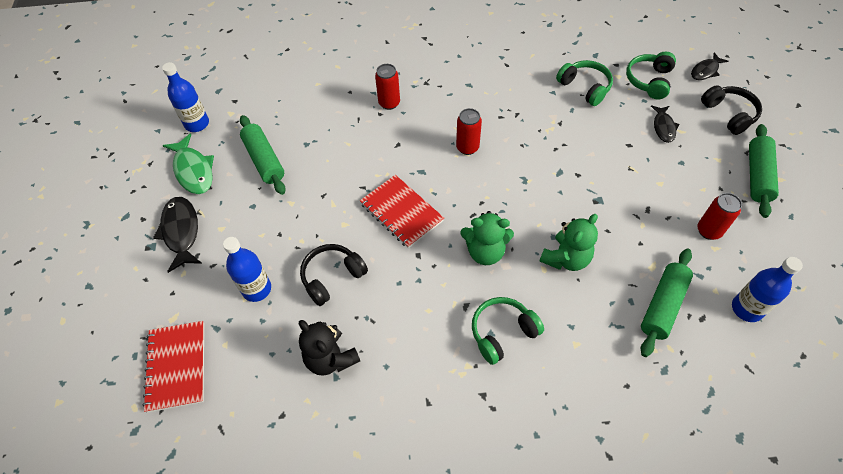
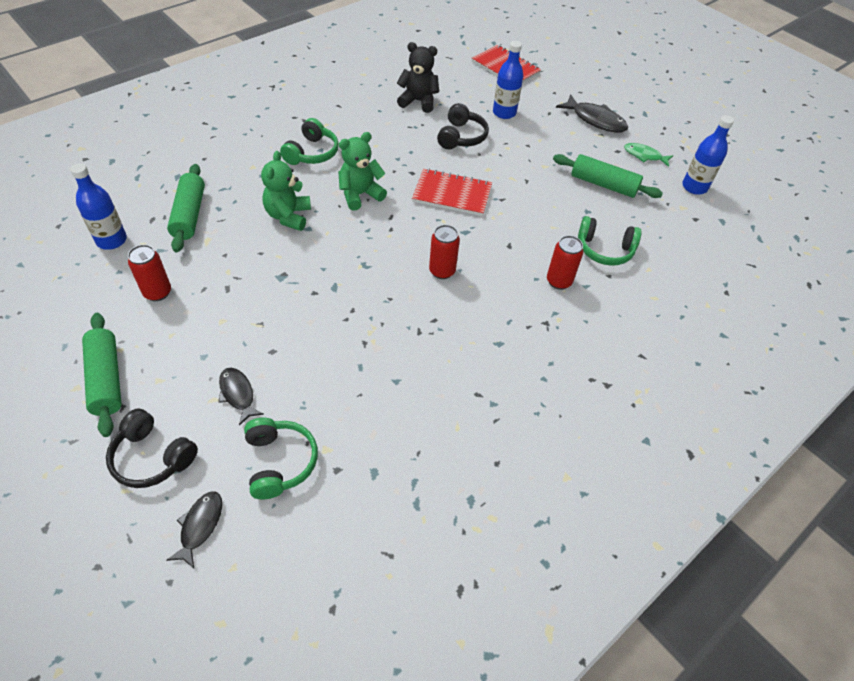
camera: 140 degrees right, 5 degrees down
green fish [162,133,214,194] -> green fish [624,143,673,167], size x0.63
green headphones [556,60,613,106] -> green headphones moved to [578,216,642,266]

